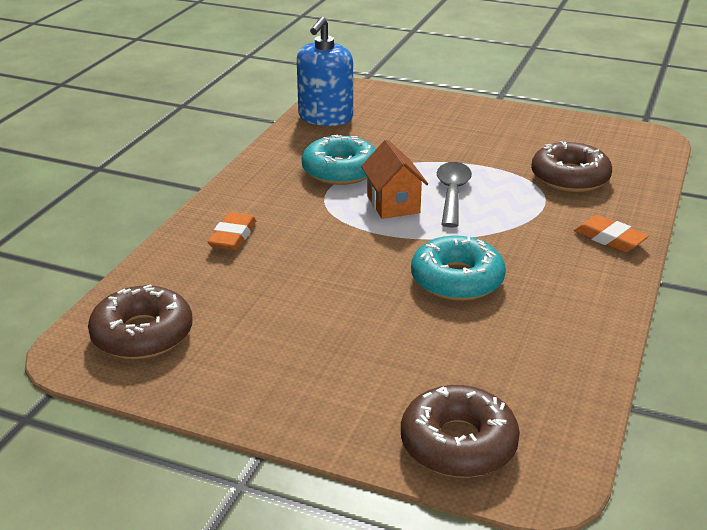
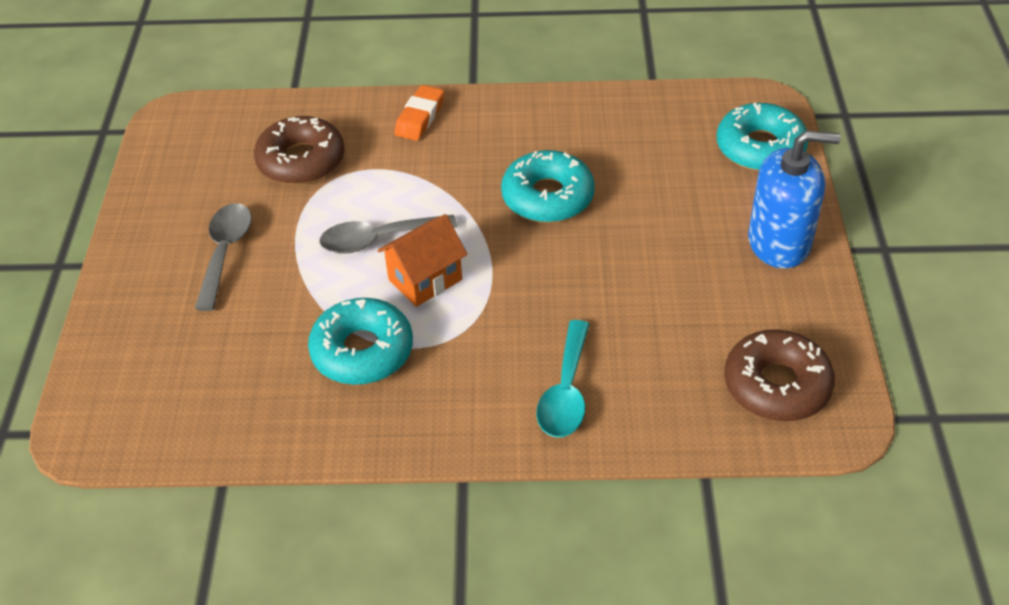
camera: 110 degrees left, 15 degrees up
orange eraser [207,212,256,251] -> turquoise spoon [536,320,589,437]
blue soap dispenser [297,17,353,126] -> blue soap dispenser moved to [748,130,841,269]
brown donut [401,385,520,478] -> turquoise donut [717,103,808,171]
none -> grey spoon [195,203,252,311]

